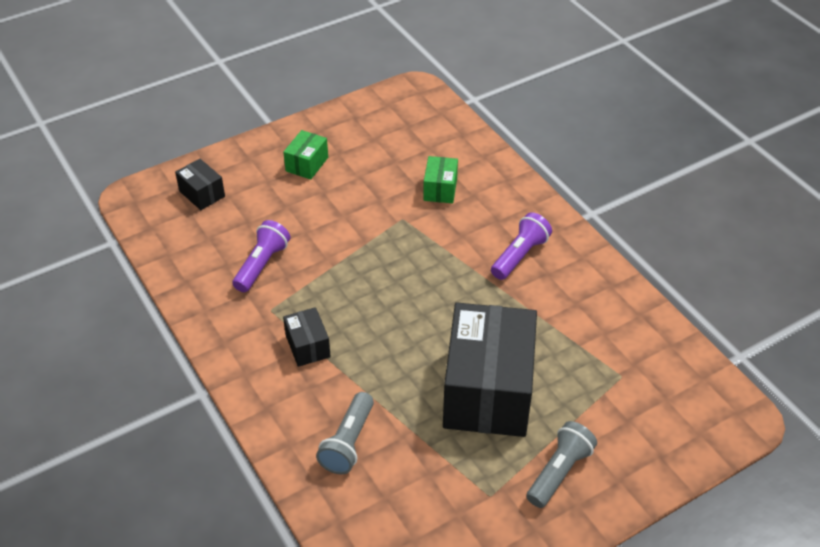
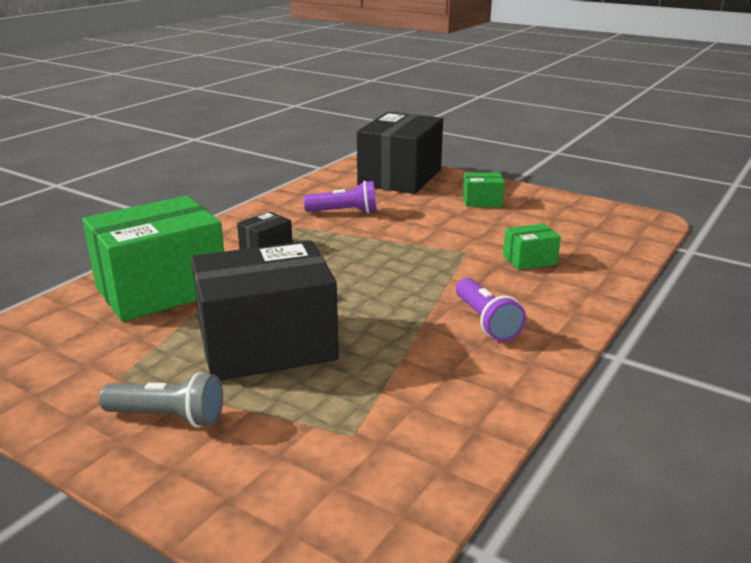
camera: 65 degrees right, 20 degrees down
black box [175,159,225,210] -> black box [357,112,443,194], size x2.30
grey flashlight [316,392,374,474] -> green box [82,196,224,322]
purple flashlight [491,213,552,280] -> purple flashlight turned 60 degrees clockwise [456,278,526,341]

